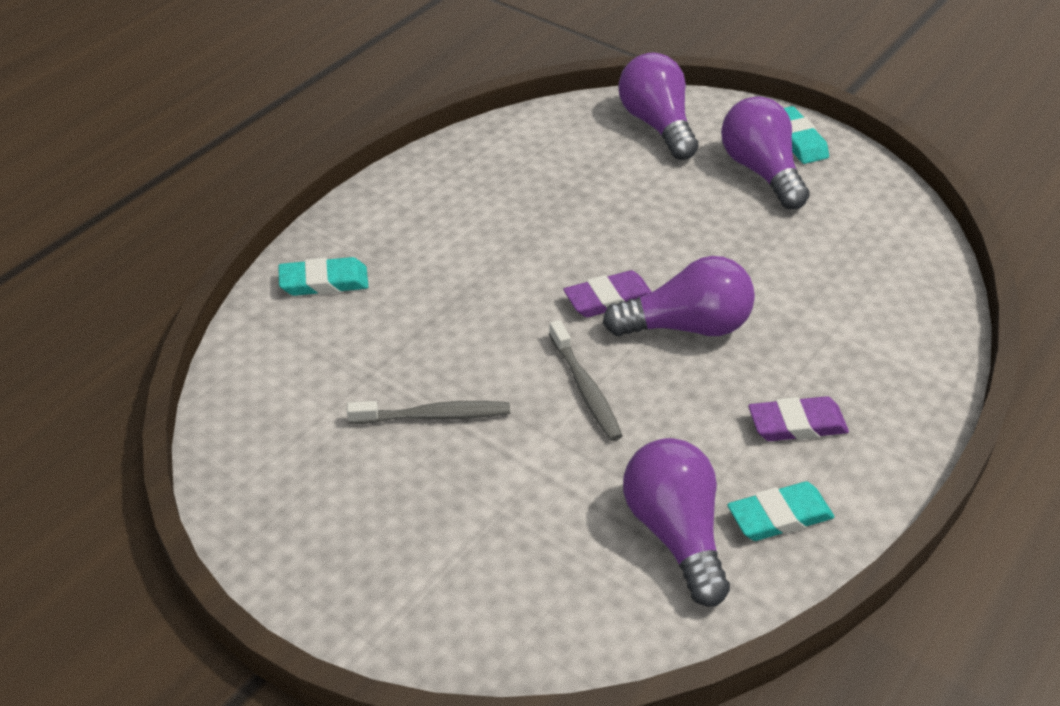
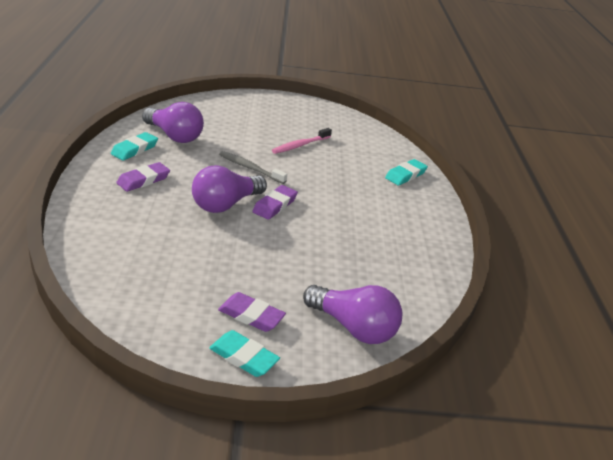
camera: 140 degrees right, 10 degrees down
grey toothbrush [347,401,510,424] -> pink toothbrush [272,128,332,154]
purple light bulb [721,96,810,209] -> purple eraser [218,292,286,332]

